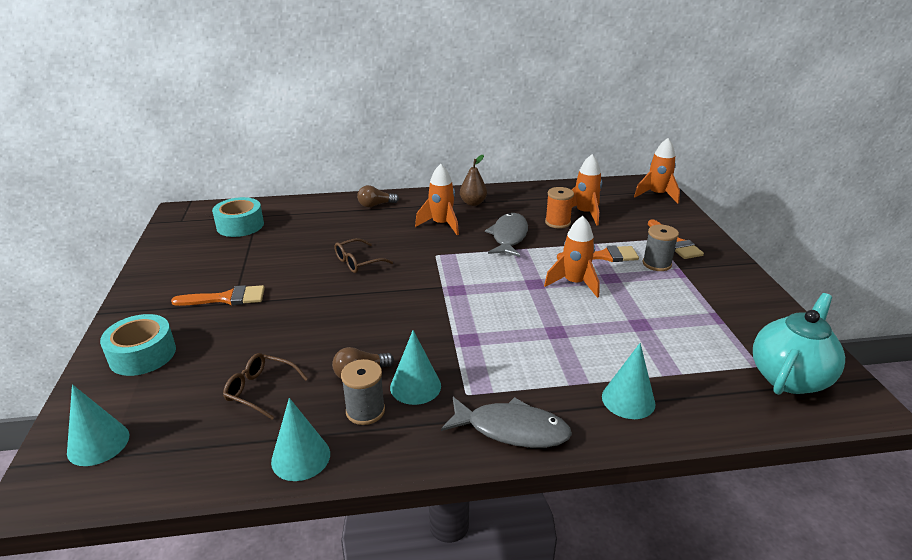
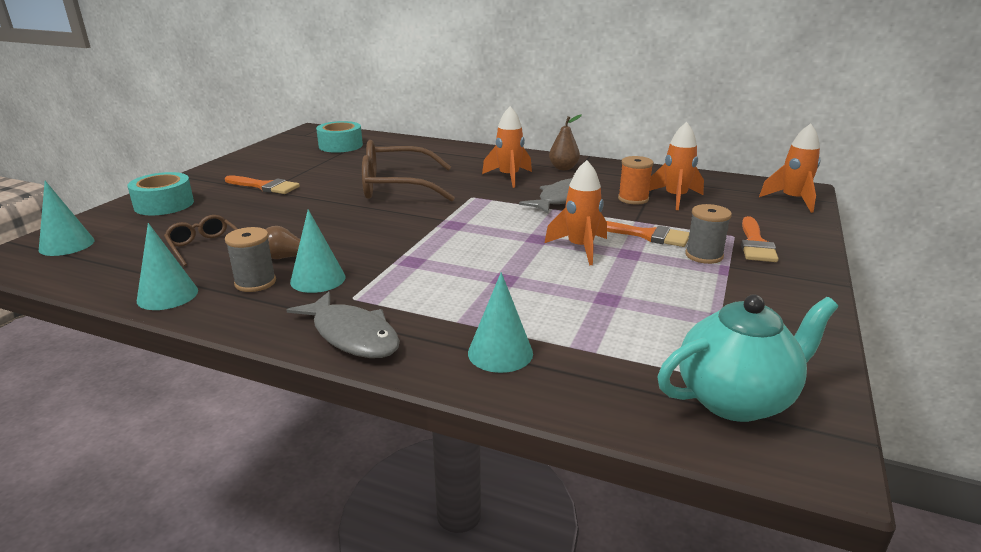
camera: 30 degrees right, 5 degrees down
brown glasses [334,238,393,273] -> brown glasses [362,140,455,202], size x2.00
brown light bulb [357,185,399,208] -> none

